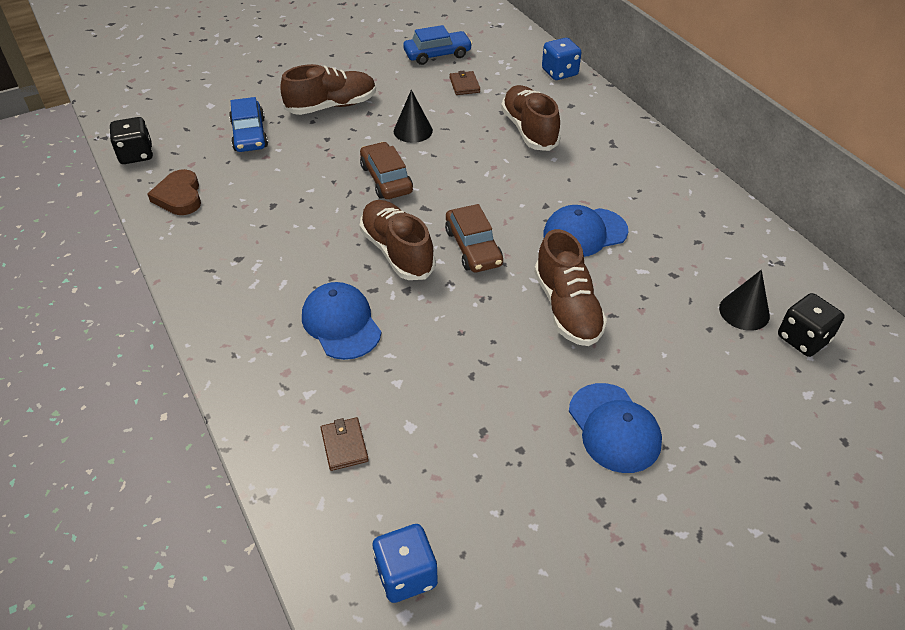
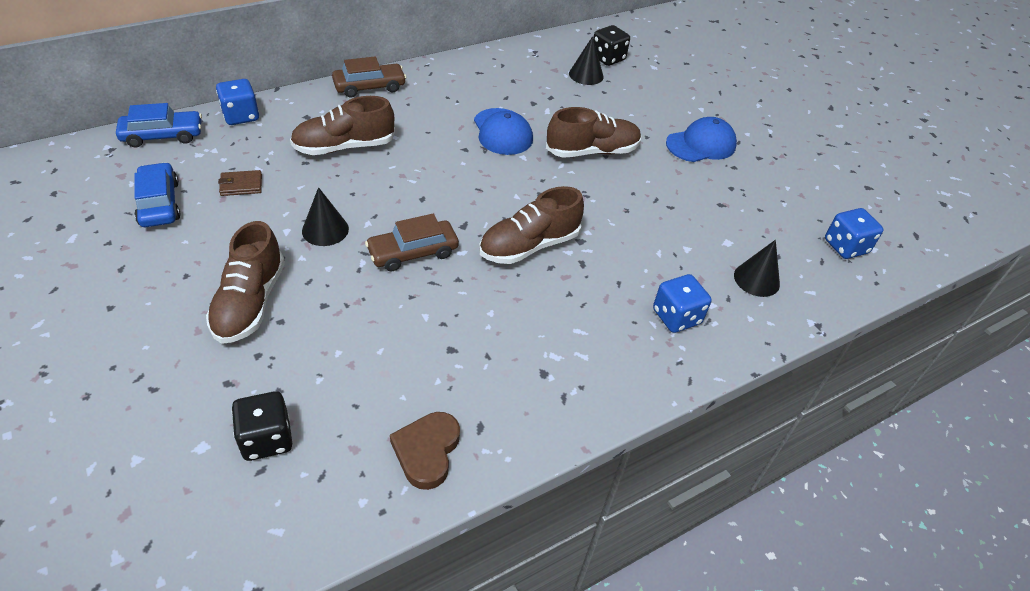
camera: 95 degrees left, 0 degrees up
black dice [110,117,153,164] -> black dice moved to [232,391,292,461]
brown heart [147,169,201,215] -> brown heart turned 120 degrees clockwise [390,412,460,490]
blue car [229,97,268,152] -> blue car moved to [116,103,202,147]
brown shoe [280,64,376,115] -> brown shoe turned 150 degrees counterclockwise [206,221,285,344]
blue cap [302,282,381,360] -> none
brown wallet [321,417,369,471] -> black cone [734,240,780,297]
brown car [445,204,503,272] -> brown car moved to [332,57,406,98]
none -> blue dice [653,274,712,333]

